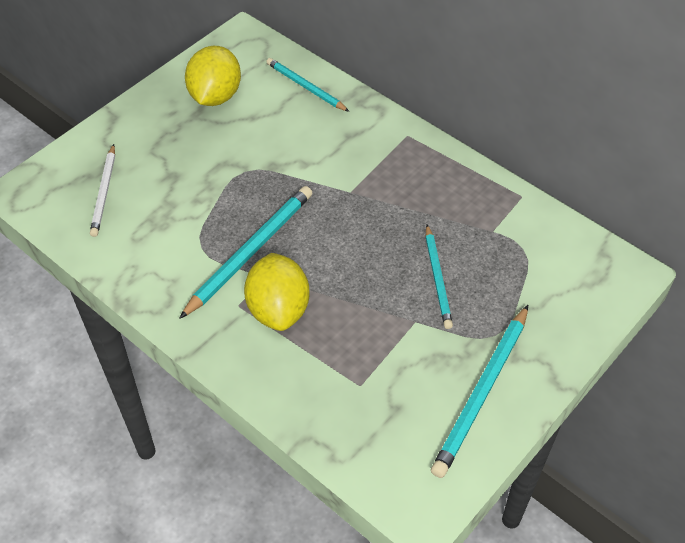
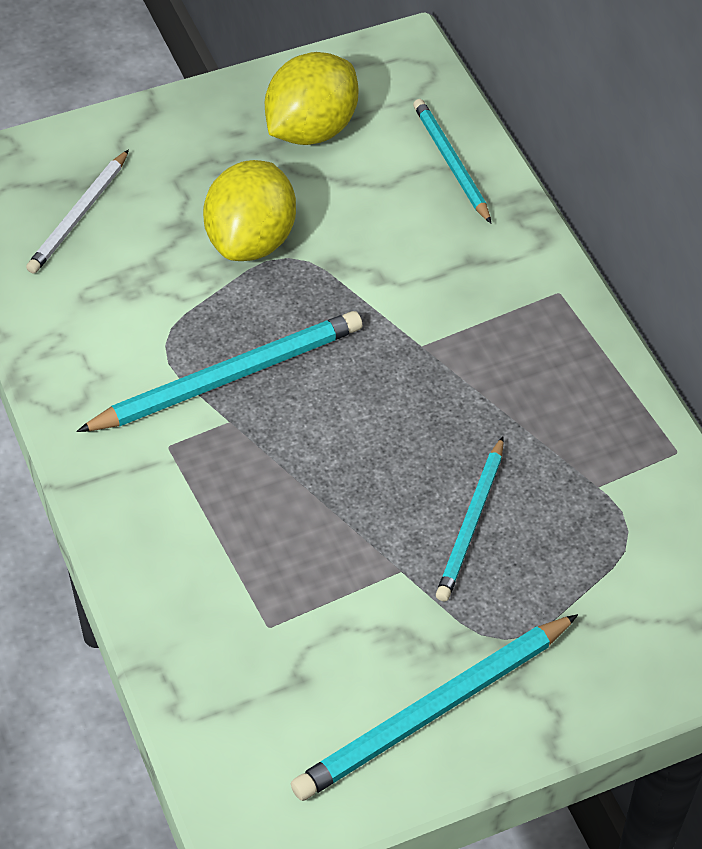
camera: 25 degrees right, 0 degrees up
yellow lemon [244,253,310,331] -> yellow lemon moved to [203,160,296,261]

